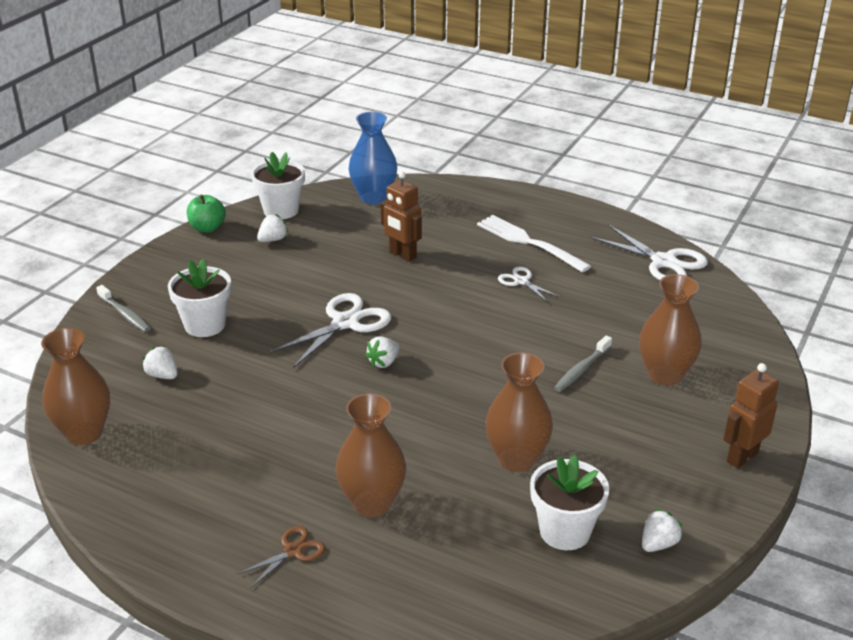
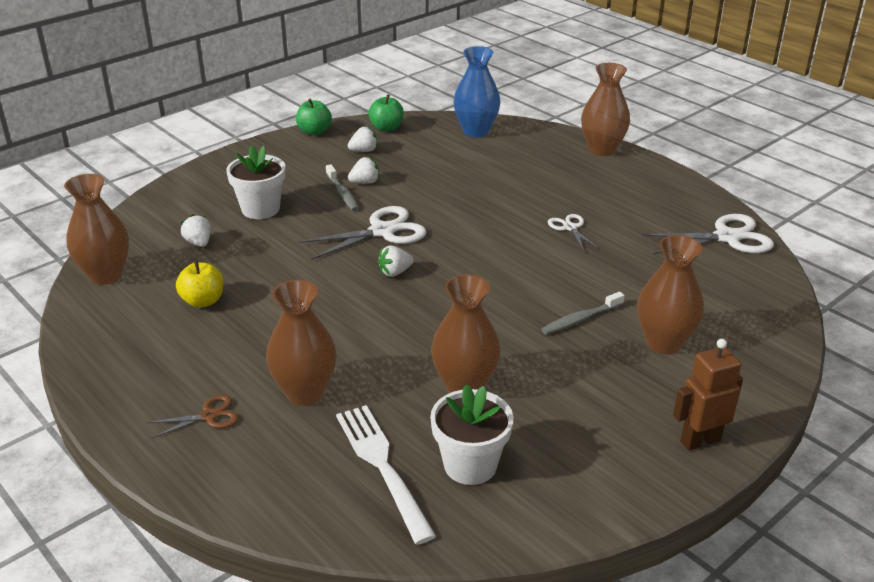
camera: 20 degrees right, 0 degrees up
grey toothbrush [96,285,151,332] -> grey toothbrush moved to [326,164,359,211]
white flower pot [251,152,305,219] -> green apple [368,94,404,132]
brown robot [381,172,422,262] -> none
white fork [477,215,591,273] -> white fork moved to [336,405,436,545]
white scissors [590,224,708,280] -> white scissors turned 75 degrees counterclockwise [642,214,774,254]
white strawberry [642,509,683,552] -> white strawberry moved to [348,157,380,184]
none -> yellow apple [176,260,223,308]
none -> brown vase [581,63,630,156]

